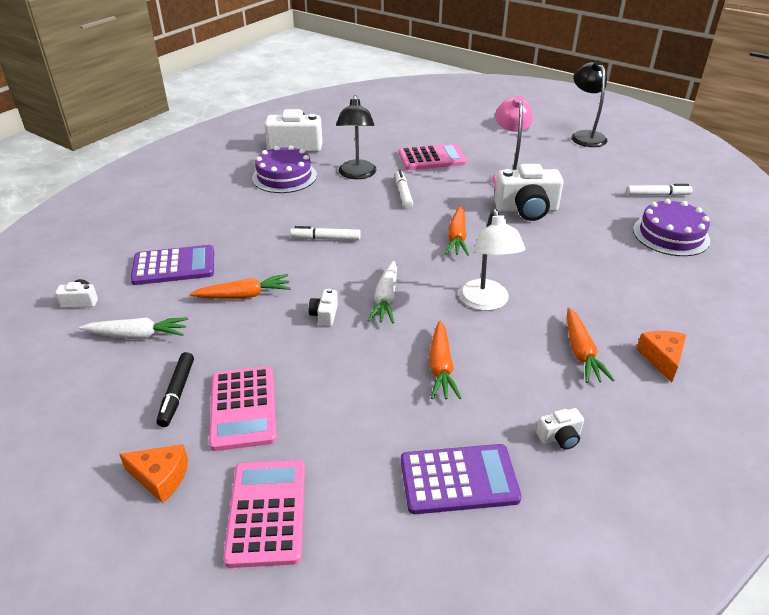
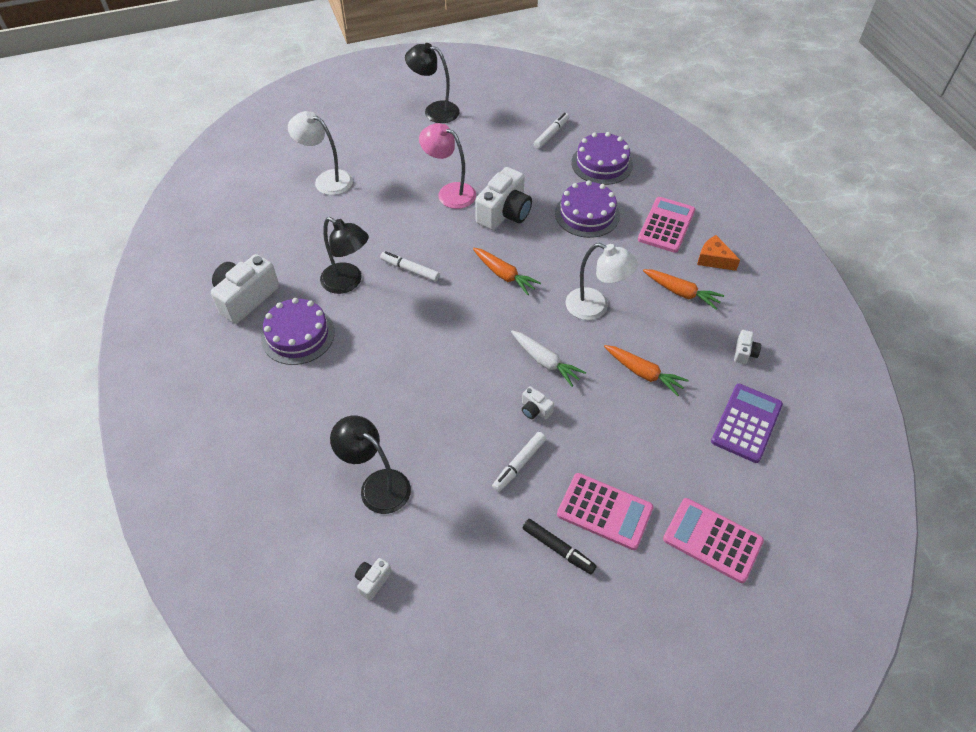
camera: 55 degrees left, 15 degrees up
white carrot [79,317,188,339] -> none
orange cheese [119,444,188,503] -> none
purple calculator [131,245,214,285] -> black lamp [330,416,411,514]
orange carrot [190,274,291,299] -> none
white marker [290,226,361,240] -> white marker moved to [492,432,546,492]
pink calculator [399,144,467,170] -> pink calculator moved to [638,197,695,253]
none -> white lamp [288,111,353,195]
none -> purple cake [555,180,620,238]

